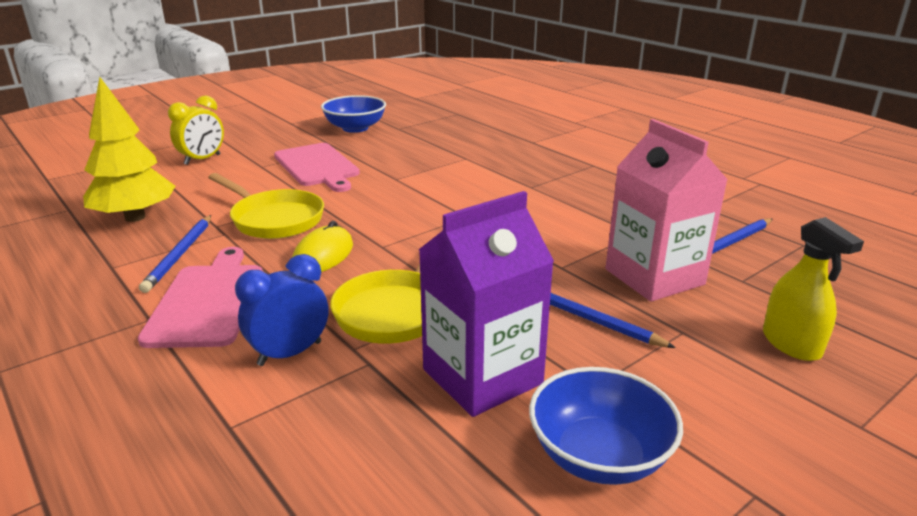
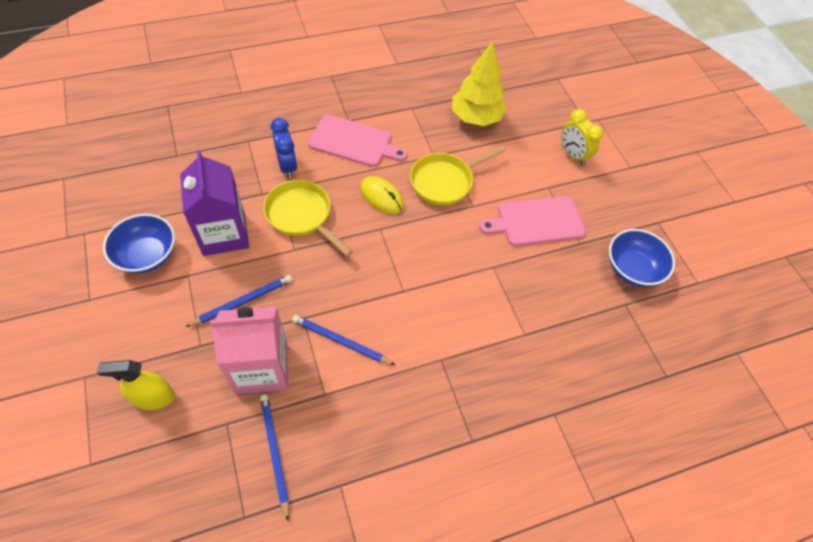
camera: 105 degrees right, 30 degrees up
blue pencil [139,215,211,293] -> blue pencil moved to [292,315,395,365]

